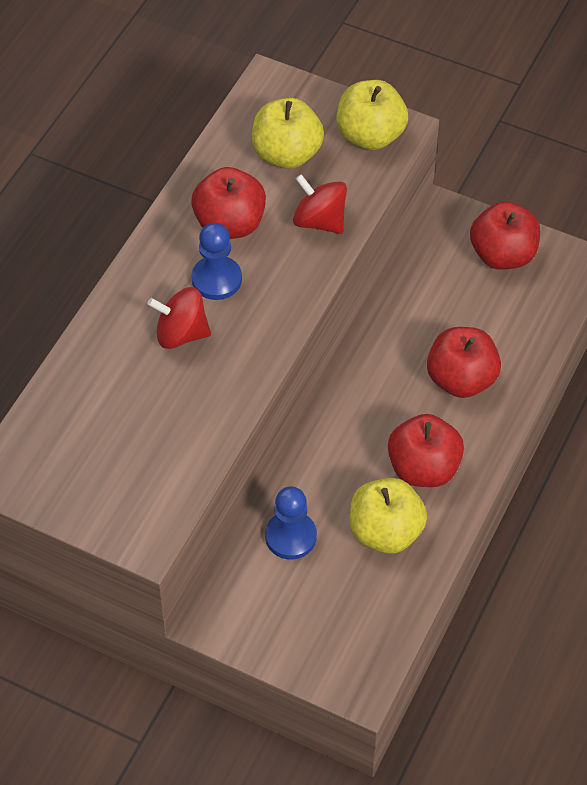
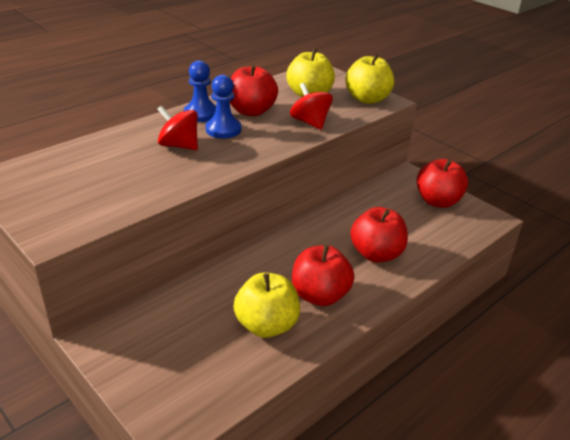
camera: 20 degrees right, 20 degrees down
blue pawn [265,486,317,560] -> blue pawn moved to [184,60,216,122]

